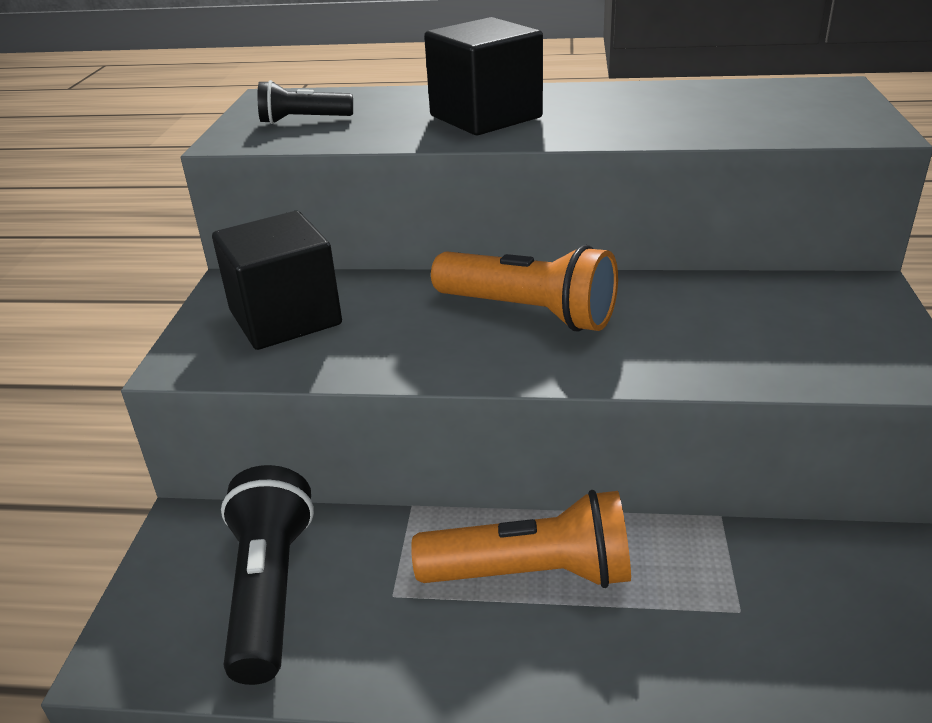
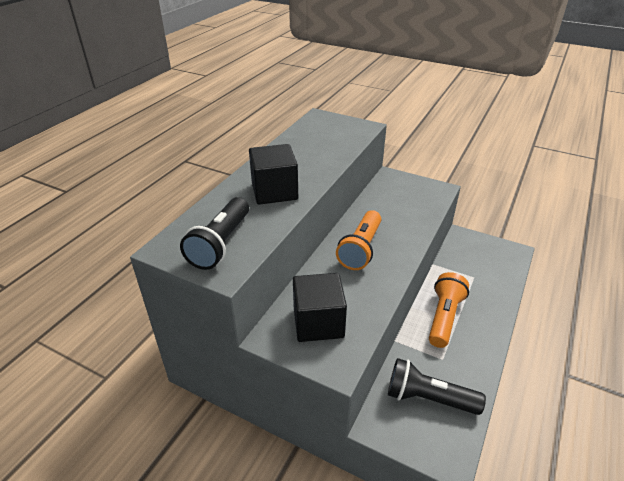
camera: 70 degrees left, 5 degrees up
black flashlight [258,80,353,124] -> black flashlight [180,197,249,270], size x1.75
orange flashlight [431,245,618,332] -> orange flashlight turned 150 degrees clockwise [336,210,381,270]

